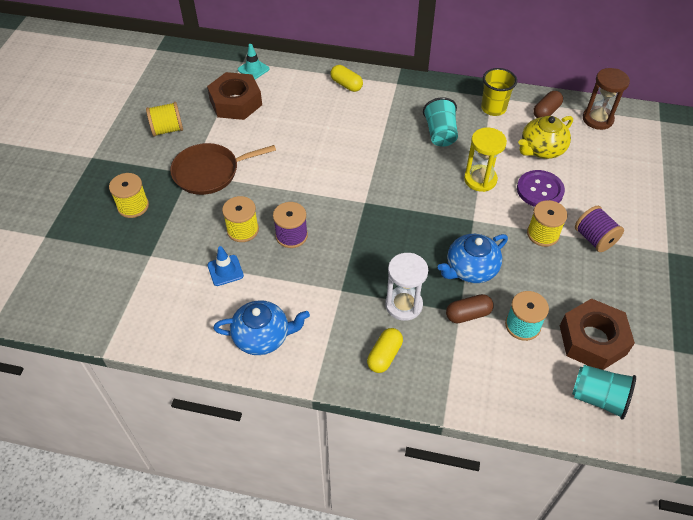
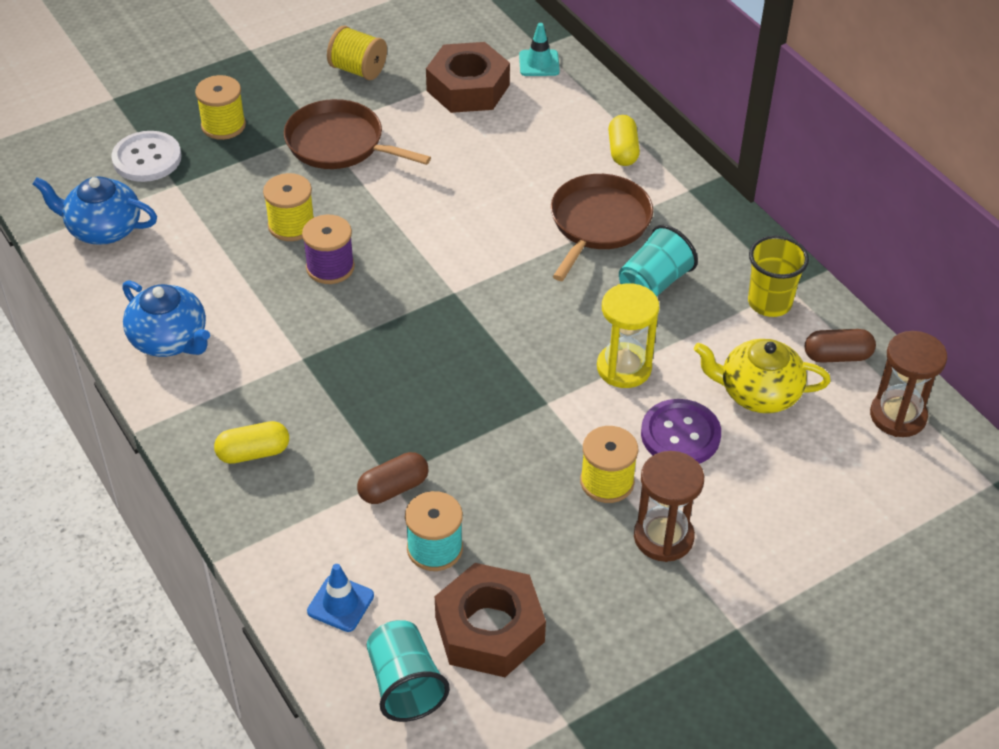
camera: 45 degrees right, 5 degrees down
blue traffic cone [207,246,244,286] -> blue traffic cone moved to [307,564,374,632]
white hourglass [385,253,428,321] -> none
blue teapot [438,234,508,283] -> blue teapot moved to [33,176,157,245]
brown capsule [446,294,494,323] -> brown capsule turned 60 degrees counterclockwise [357,452,428,504]
purple spool [575,206,624,252] -> brown hourglass [634,451,704,562]
none -> white button [111,131,181,182]
none -> brown pan [551,174,653,281]

